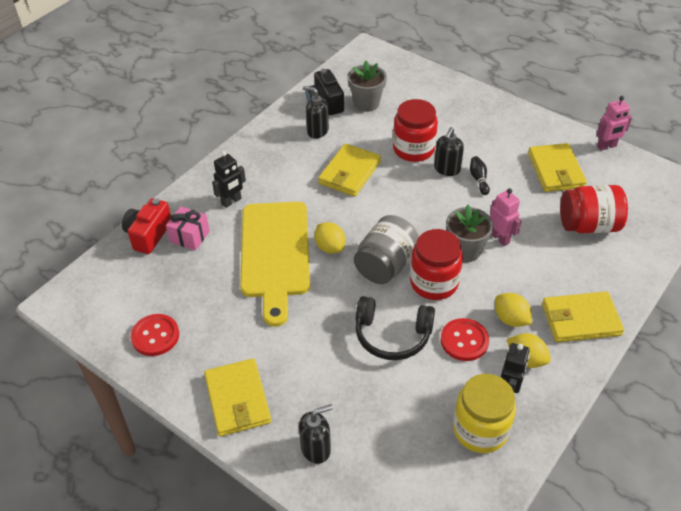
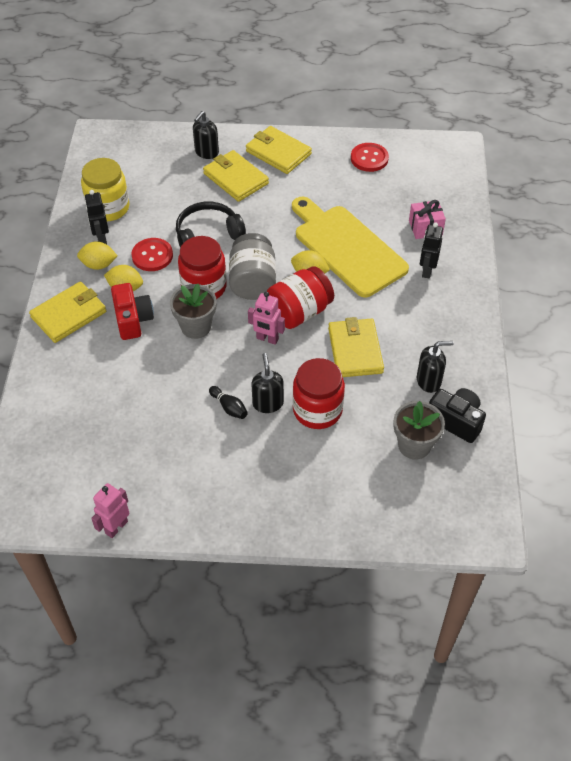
camera: 145 degrees right, 5 degrees up
red camera [122,198,171,254] -> red camera moved to [111,283,154,340]
pink robot [490,188,521,246] -> pink robot moved to [248,292,285,345]
yellow wallet [528,143,587,192] -> yellow wallet moved to [203,150,269,202]
red jar [560,185,628,234] -> red jar moved to [267,266,334,329]

